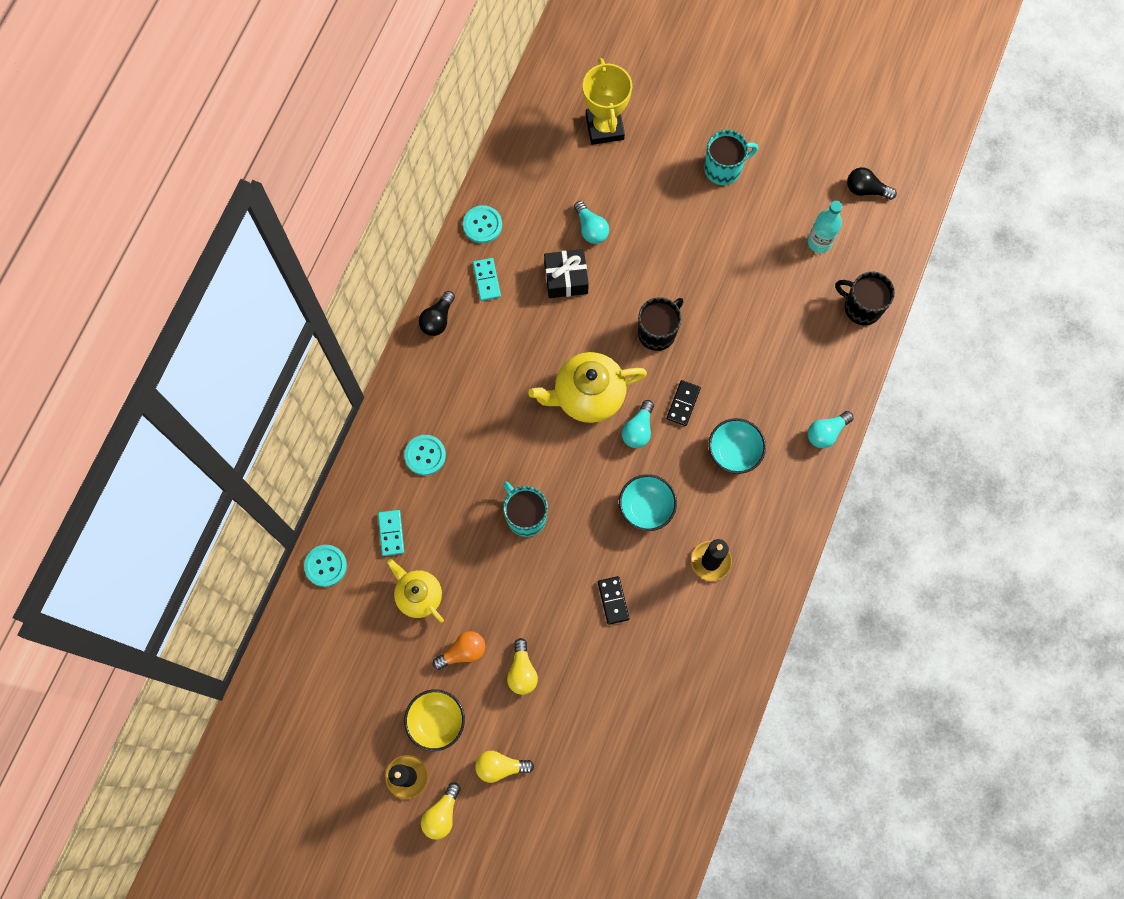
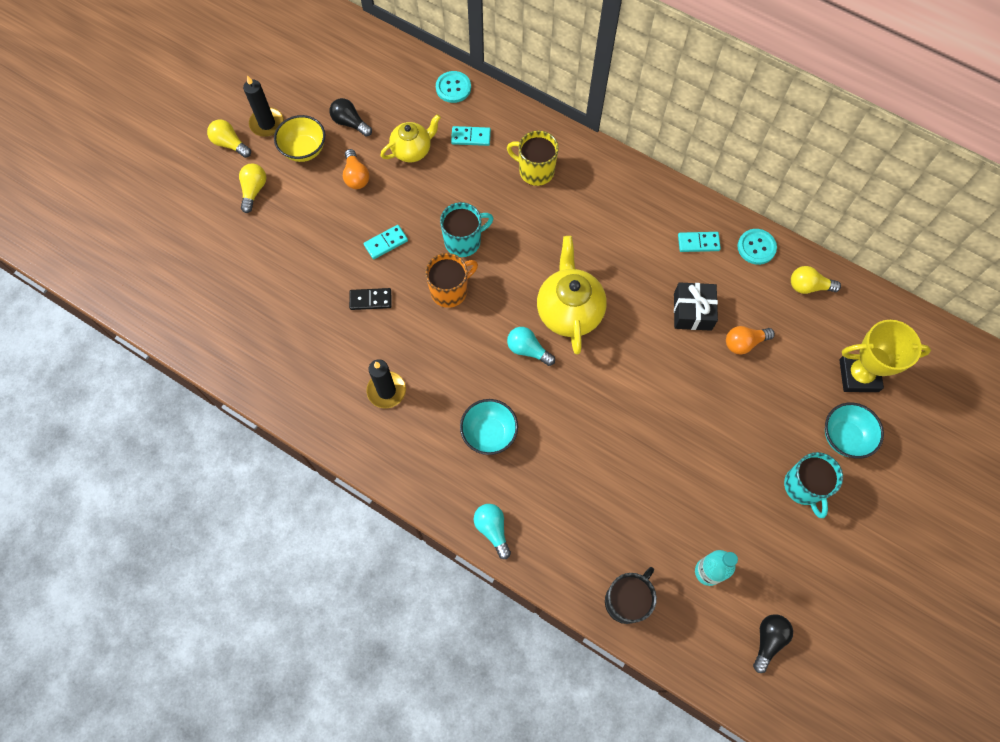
camera: 100 degrees right, 5 degrees down
turquoise button [404,435,446,476] -> yellow mug [507,131,559,186]
black light bulb [419,291,455,336] -> black light bulb moved to [330,98,372,137]
yellow light bulb [507,638,538,695] -> yellow light bulb moved to [791,266,841,294]
turquoise light bulb [574,201,609,244] -> orange light bulb [726,326,775,355]
turquoise bowl [619,474,677,531] -> turquoise bowl moved to [825,403,884,459]
black mug [638,297,683,351] -> none
black domino [666,380,701,426] -> none
none -> turquoise domino [364,225,408,259]
none -> orange mug [425,253,478,308]

